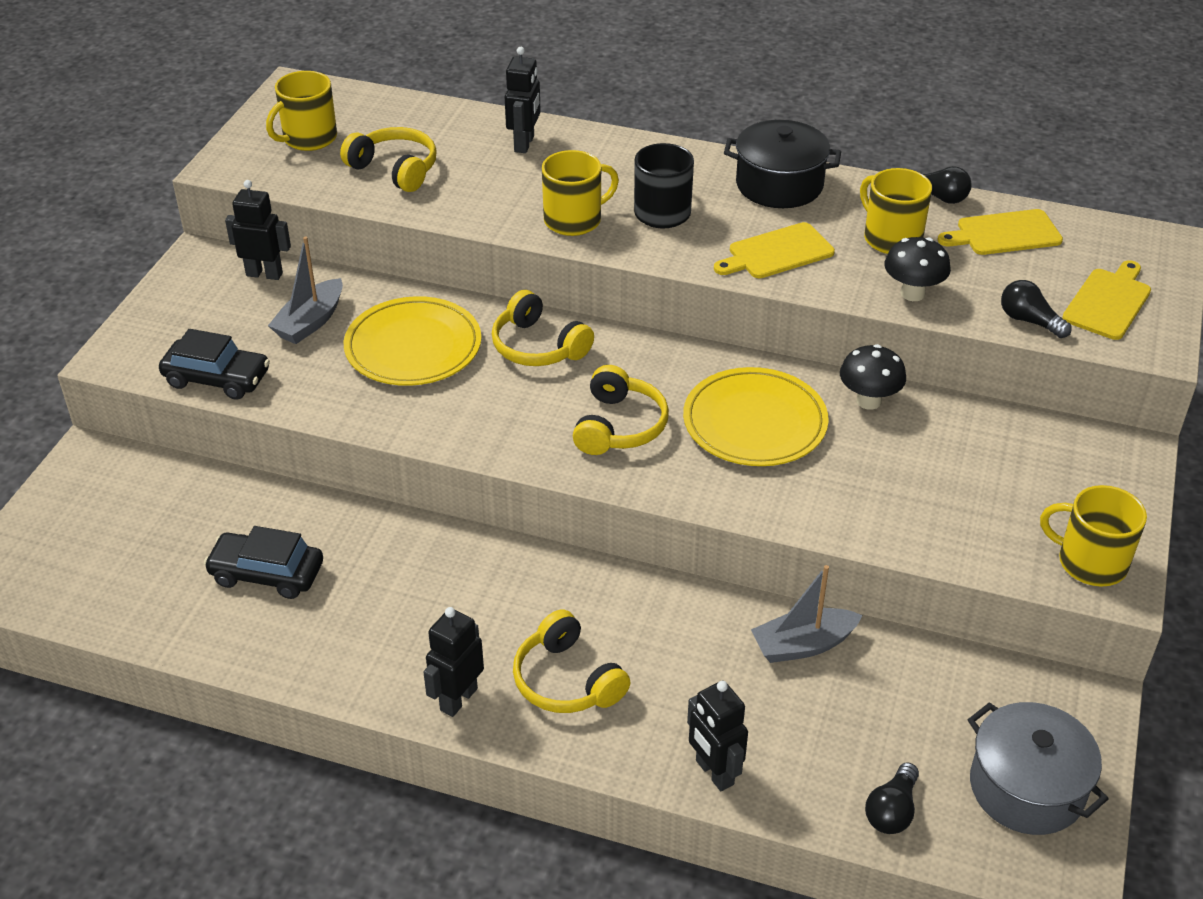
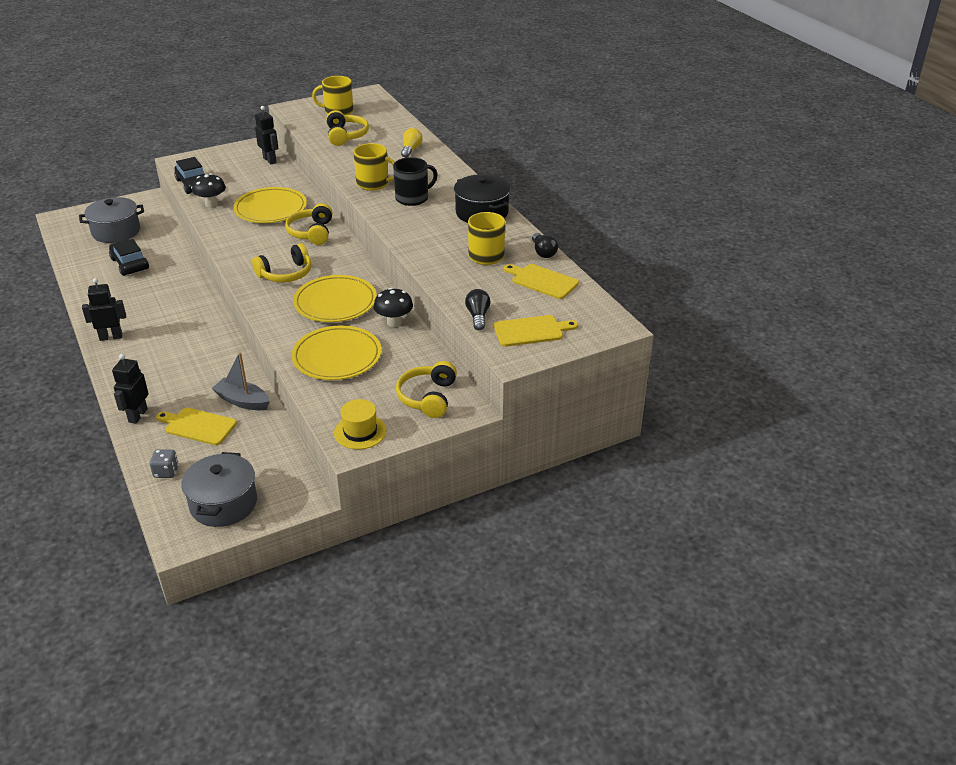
camera: 45 degrees right, 5 degrees down
grey boat [268,236,343,344] -> none
black robot [505,47,541,153] -> yellow light bulb [401,128,423,158]
yellow headphones [513,609,631,713] -> yellow headphones moved to [396,361,457,418]
yellow cutting board [714,222,835,278] -> yellow cutting board moved to [156,408,237,445]
black light bulb [865,762,919,834] -> grey dice [150,449,179,478]
black mushroom [885,237,951,301] -> black mushroom moved to [192,174,226,207]
yellow mug [1040,485,1147,587] -> yellow hat [334,399,387,449]
none -> grey pot [79,197,144,243]
none -> yellow plate [291,326,381,380]

